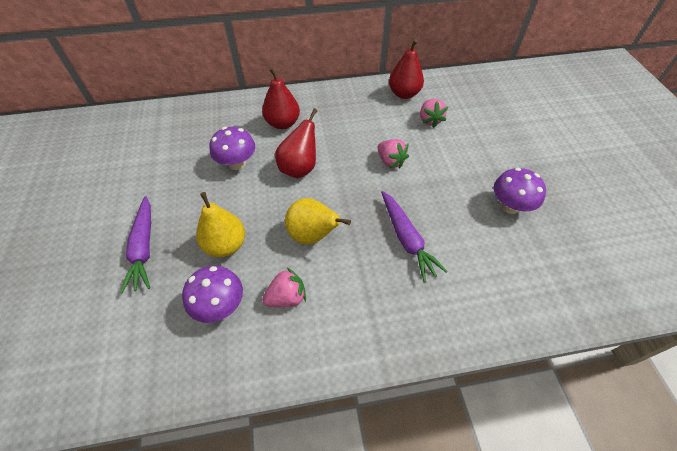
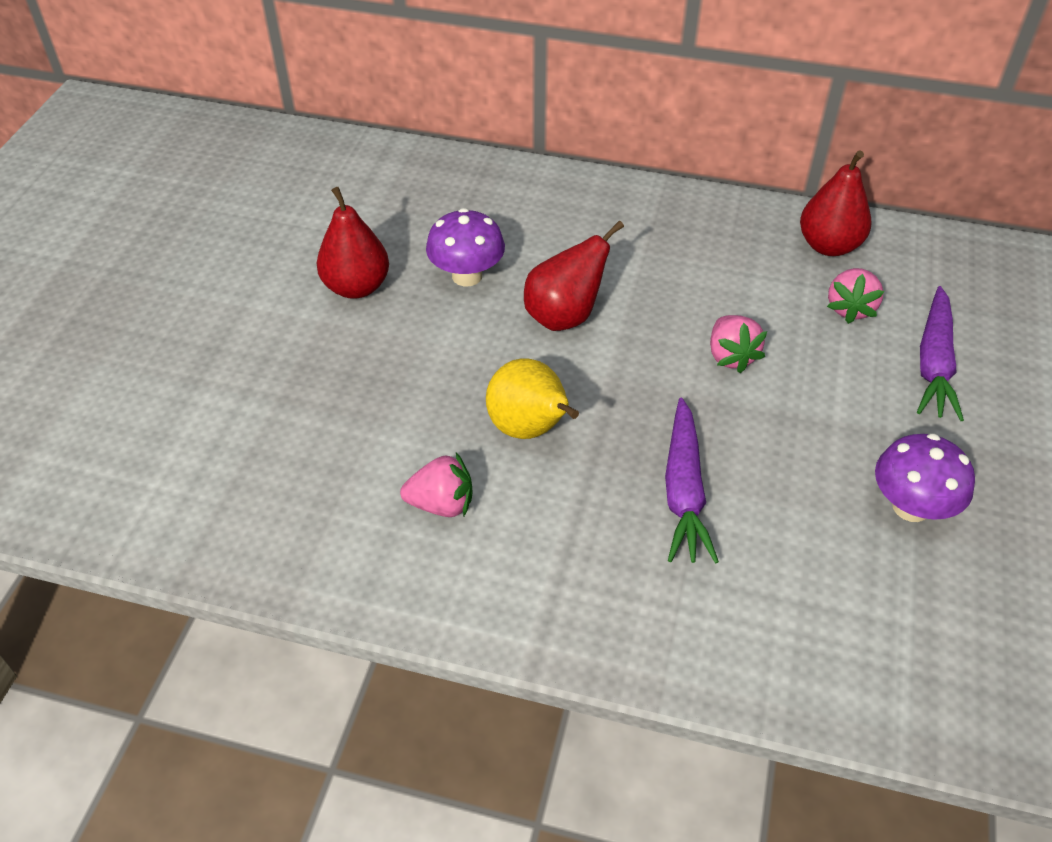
camera: 25 degrees right, 5 degrees down
purple carrot [120,196,151,294] -> purple carrot moved to [917,286,964,421]
purple mushroom [182,266,243,323] -> none
yellow pear [196,192,245,257] -> none
red pear [262,67,300,129] -> red pear moved to [317,187,389,299]

